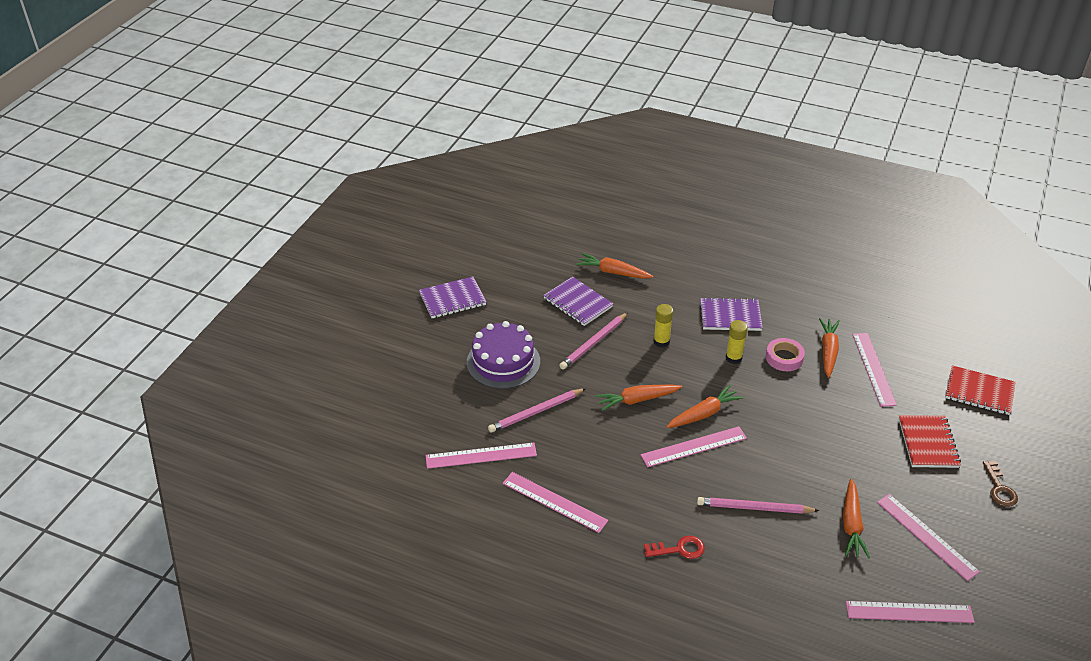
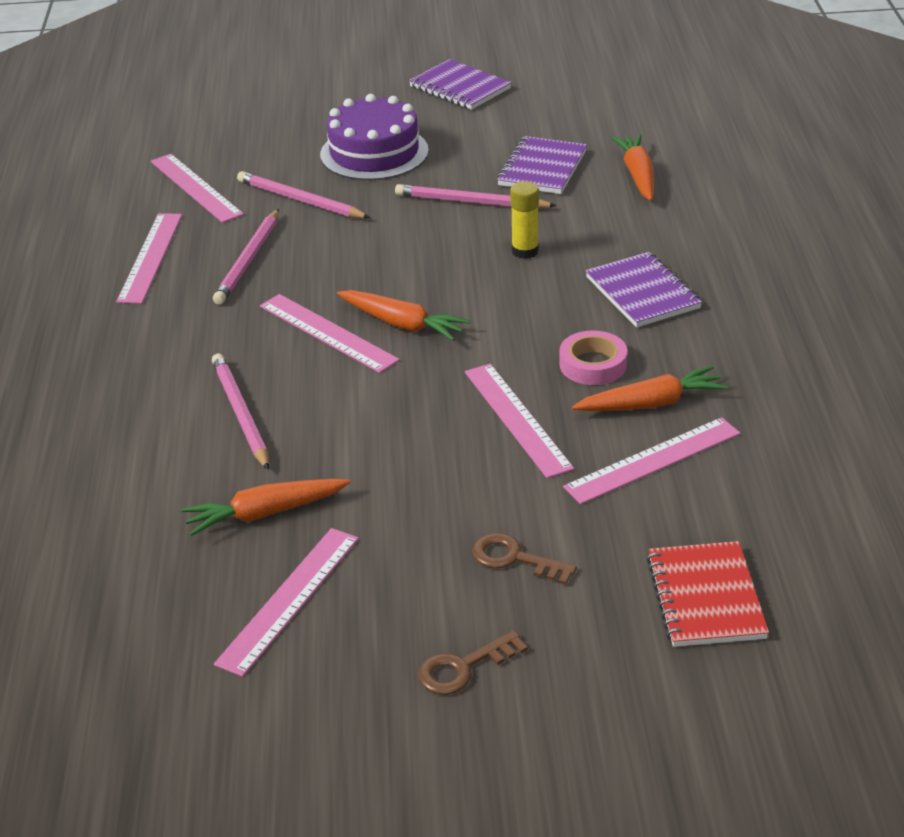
camera: 65 degrees right, 5 degrees down
orange carrot [595,385,682,411] -> none
red key [644,535,705,559] -> none
yellow glue stick [726,320,748,364] -> none
pink ruler [846,601,975,623] -> pink ruler moved to [465,364,574,478]
red notebook [898,415,961,468] -> brown key [472,533,577,585]
none -> pink pencil [213,209,279,305]

